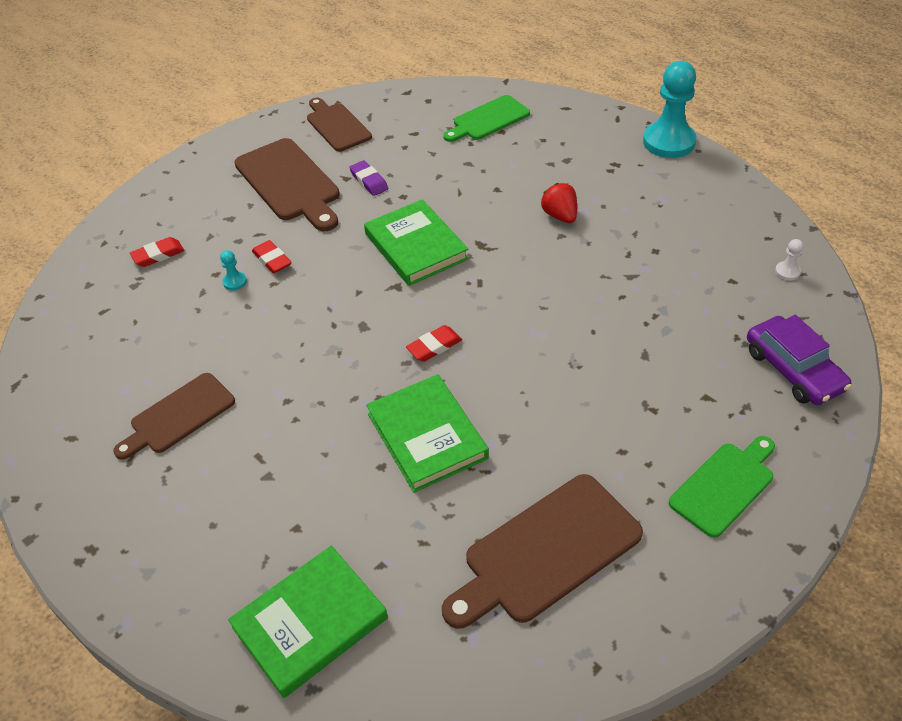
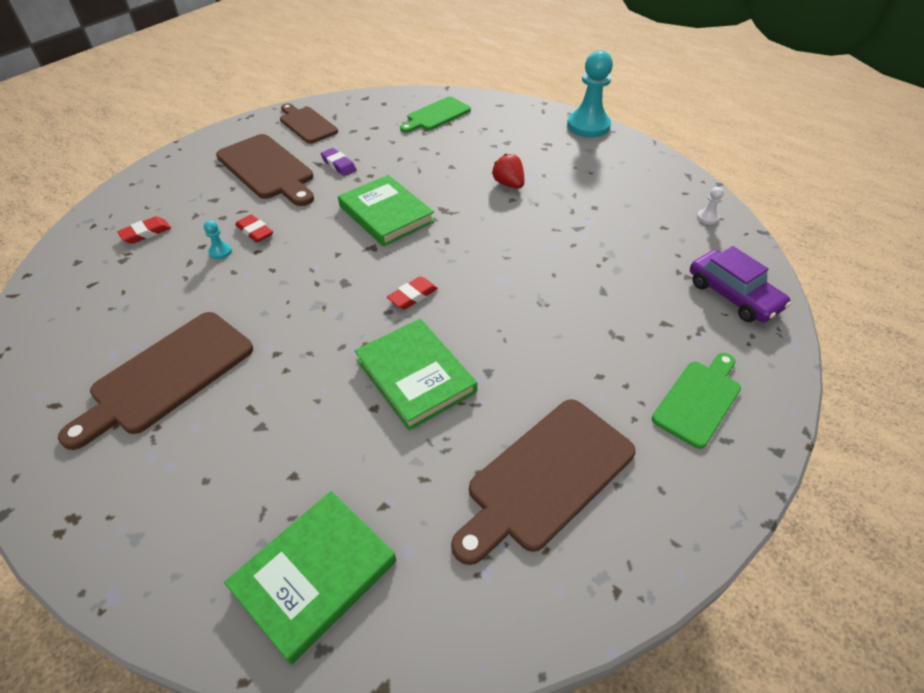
camera: 10 degrees left, 0 degrees up
brown cutting board [113,373,235,460] -> brown cutting board [58,312,253,450], size x1.53

